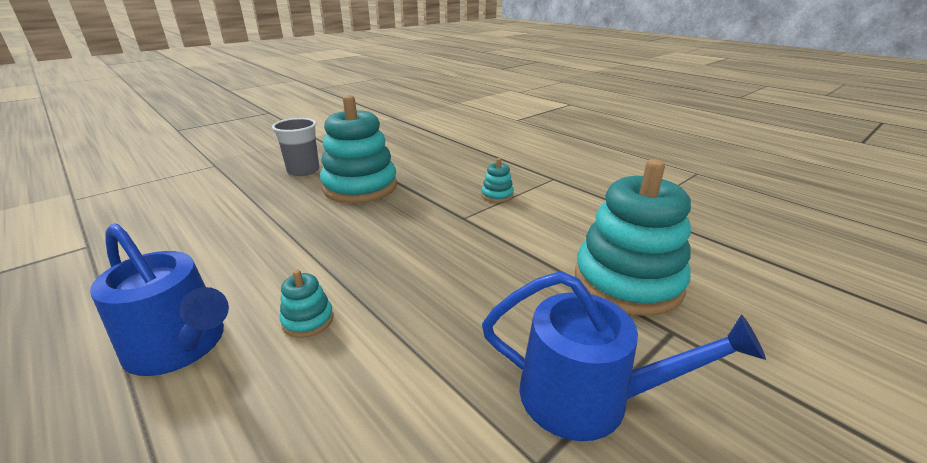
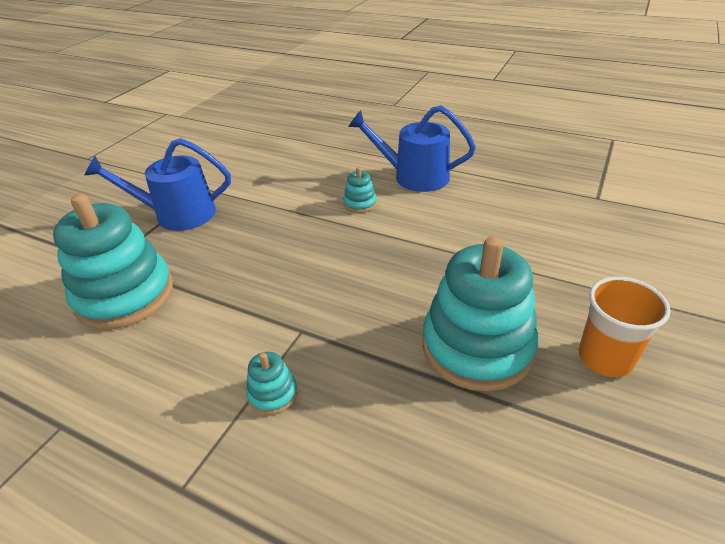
camera: 160 degrees right, 10 degrees up
grey cup [272,118,319,176] -> orange cup [579,277,671,377]

